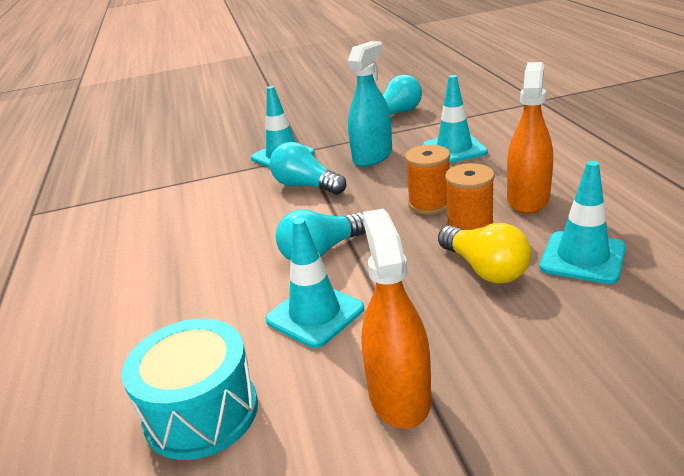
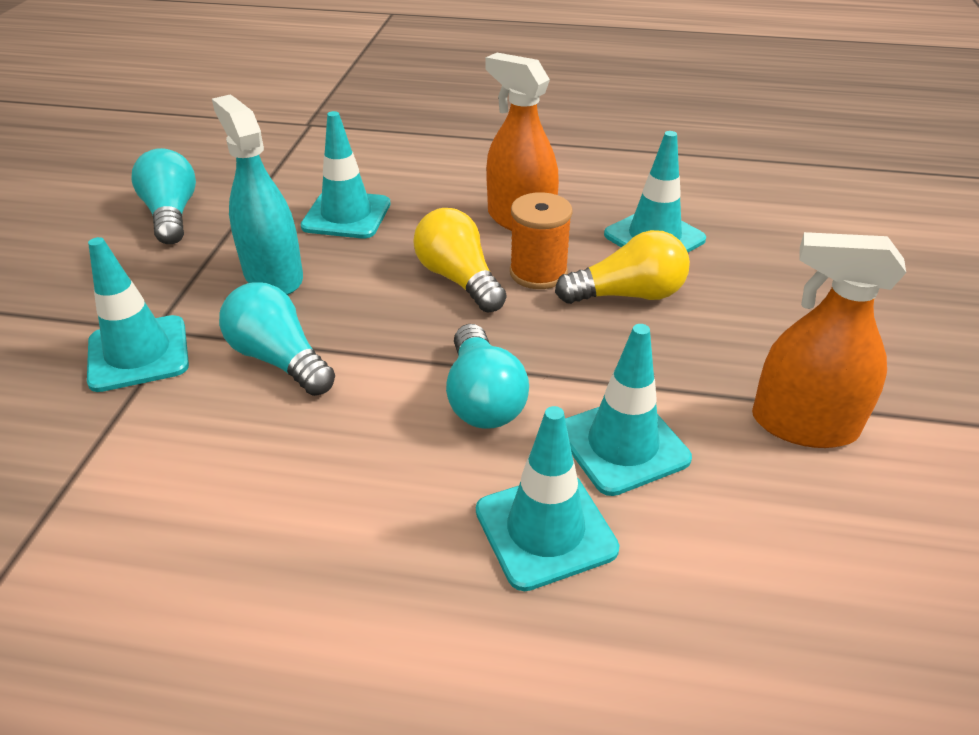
camera: 70 degrees left, 10 degrees up
turquoise drum [122,319,258,460] -> none
turquoise light bulb [270,142,346,195] -> turquoise light bulb turned 75 degrees clockwise [219,282,335,396]
orange spool [405,145,450,215] -> yellow light bulb [413,208,507,313]
none -> turquoise traffic cone [476,406,619,591]

